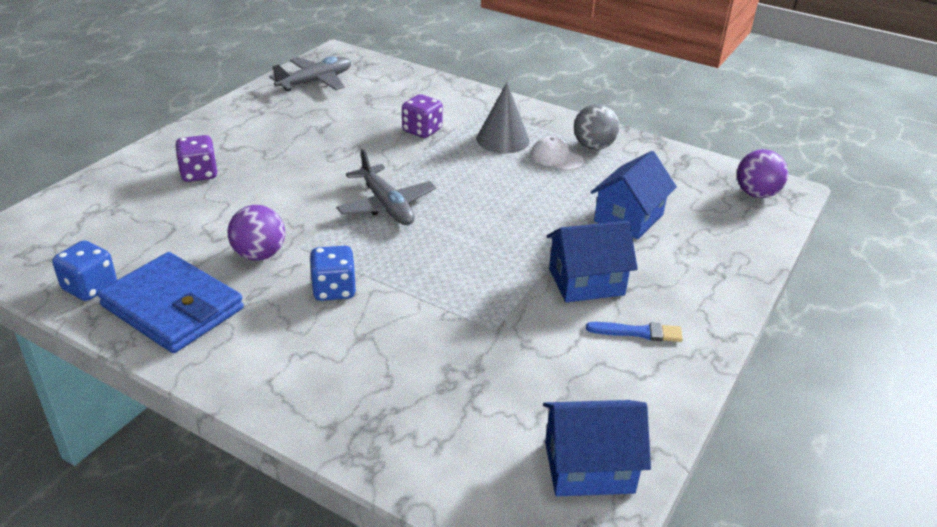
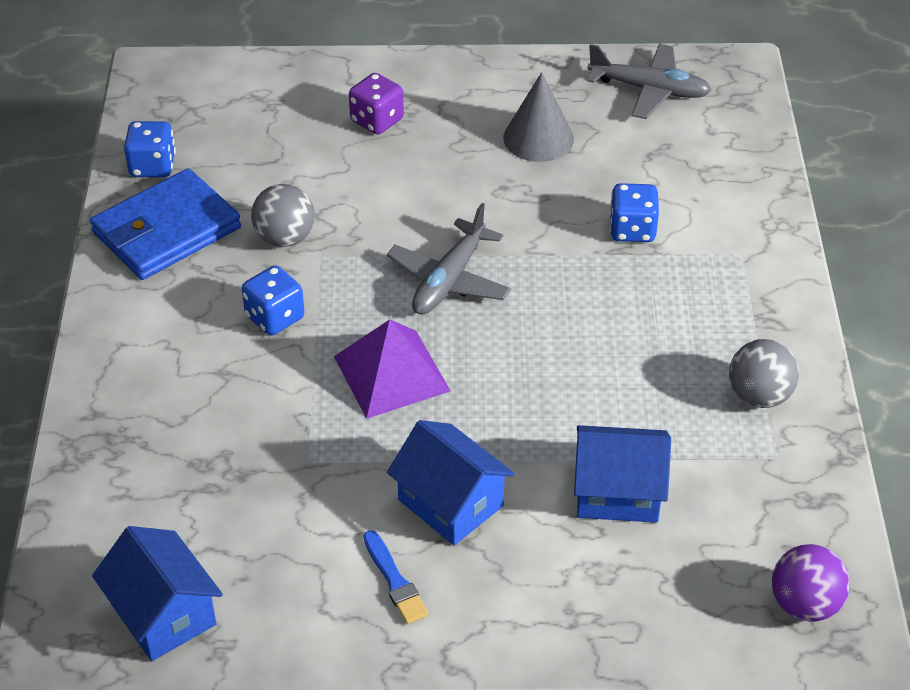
camera: 60 degrees right, 10 degrees up
blue wallet [97,252,244,353] -> blue wallet turned 45 degrees clockwise [90,168,241,280]
purple ball [228,205,285,261] -> grey ball [251,184,315,247]
purple dice [402,94,443,138] -> blue dice [610,183,659,242]
grey cone [476,82,530,153] -> grey cone moved to [503,72,574,162]
white cap [531,136,584,170] -> none
none -> purple pyramid [334,319,451,419]

